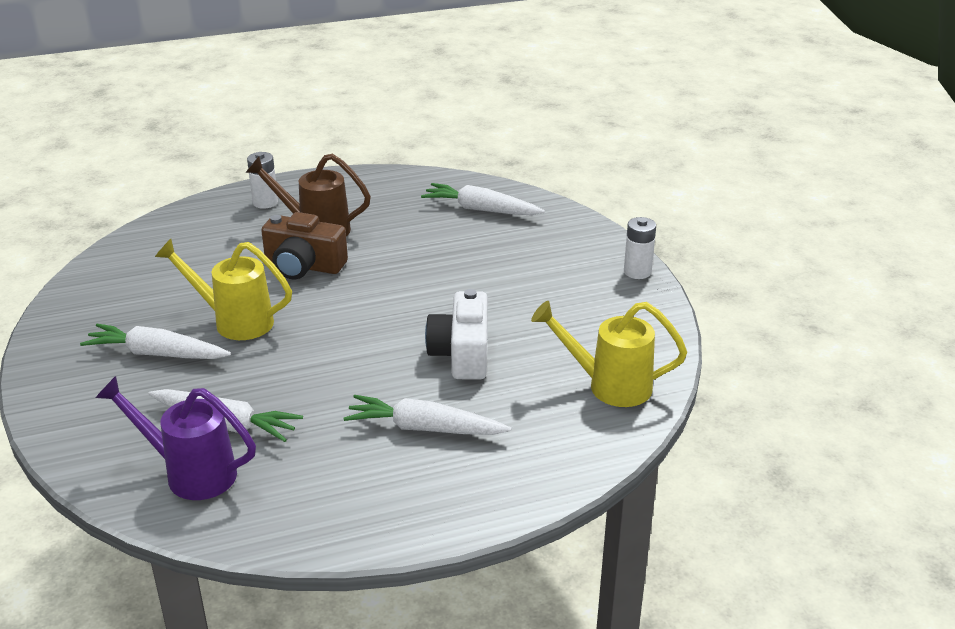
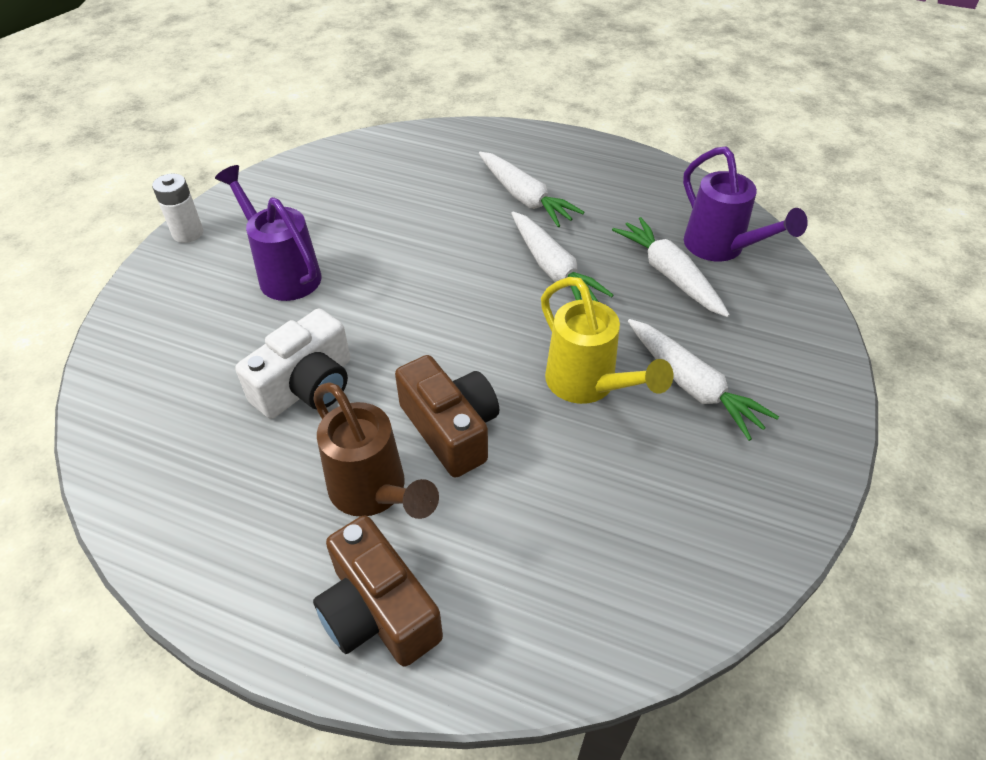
camera: 140 degrees left, 15 degrees up
white battery [247,152,278,209] -> brown camera [313,516,443,667]
white carrot [421,183,545,215] -> white carrot moved to [511,211,613,302]
white camera [425,289,488,380] -> white camera moved to [235,308,350,419]
yellow watering can [531,301,687,407] -> none
none -> purple watering can [215,165,321,301]

